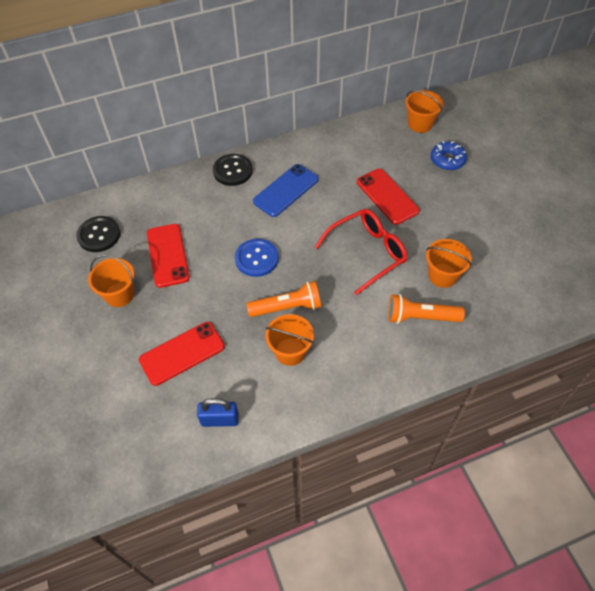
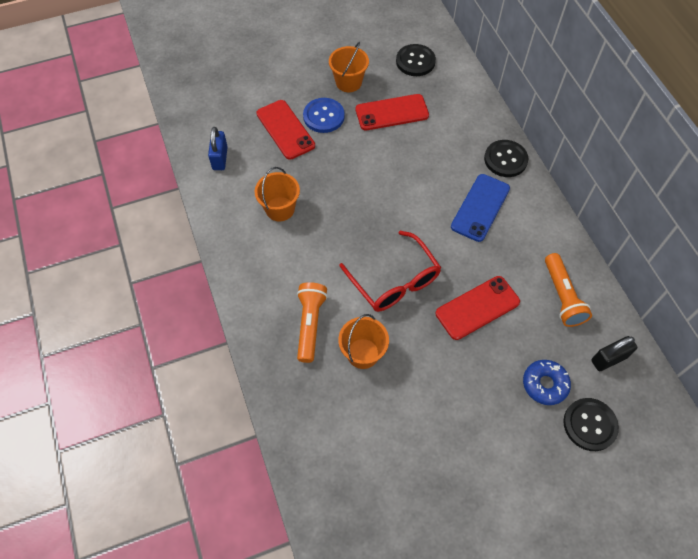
camera: 90 degrees right, 5 degrees up
blue button [235,239,279,277] -> blue button moved to [303,98,345,133]
orange flashlight [247,281,321,317] -> orange flashlight moved to [545,253,592,327]
blue phone [253,164,319,217] -> blue phone turned 75 degrees clockwise [451,174,510,242]
orange bucket [405,90,444,133] -> black padlock [591,336,637,371]
none -> black button [563,398,619,451]

